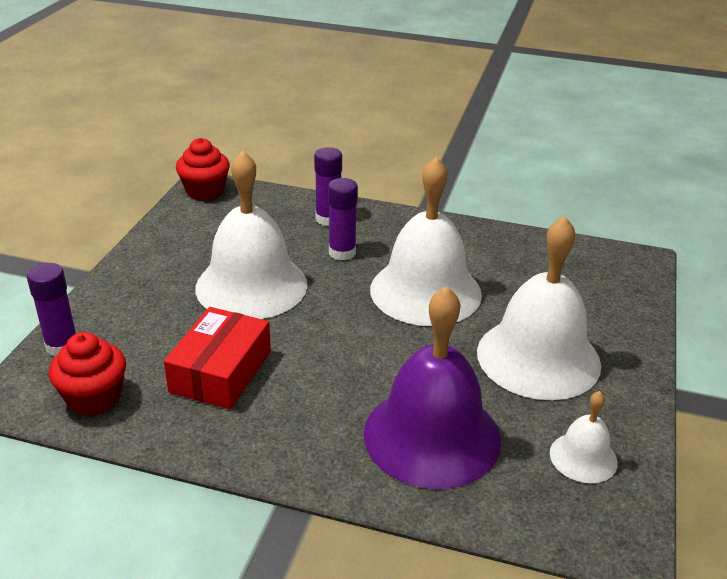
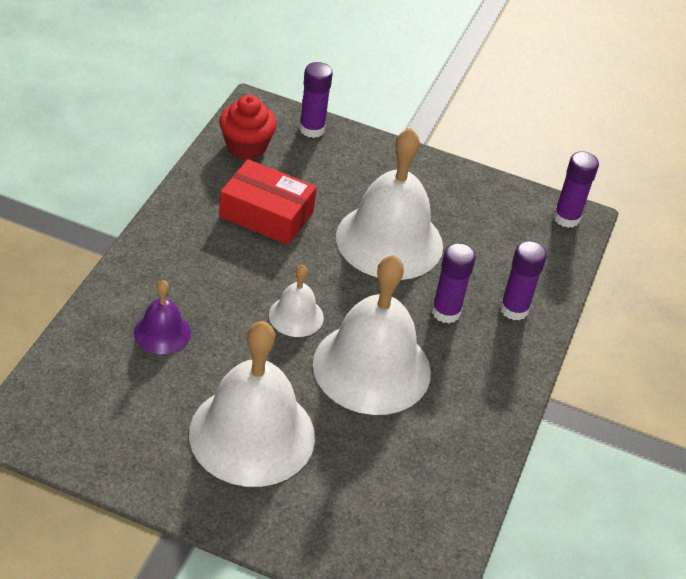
camera: 90 degrees right, 10 degrees up
red cupcake [176,138,230,201] -> purple glue stick [554,151,599,228]
purple bell [364,286,501,489] -> purple bell [134,280,191,354], size x0.48
white bell [550,391,618,483] -> white bell moved to [269,264,324,337]

